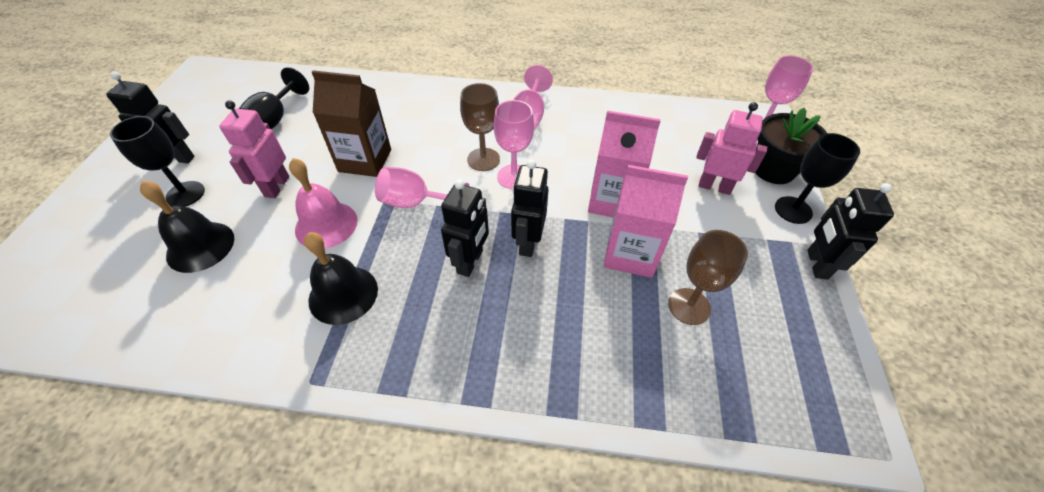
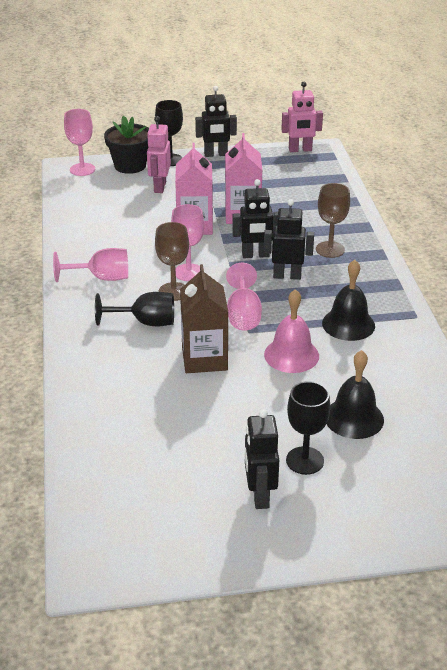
camera: 105 degrees left, 15 degrees down
pink robot [219,100,289,198] -> pink robot moved to [281,82,323,152]
black goblet [239,67,309,129] -> black goblet moved to [95,292,174,326]
brown goblet [668,230,748,325] -> brown goblet moved to [316,183,350,258]

